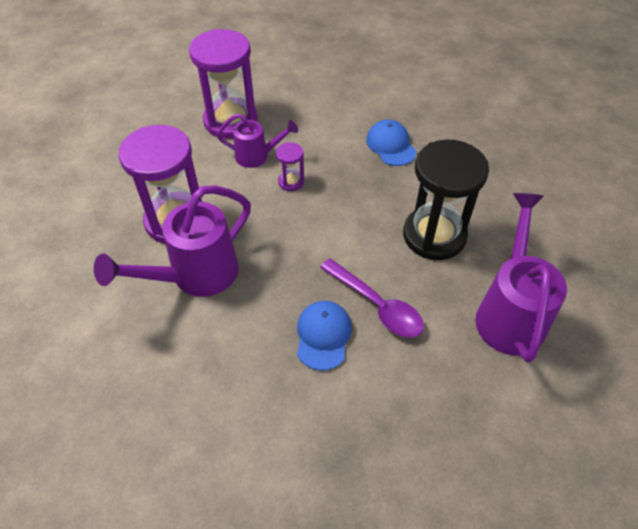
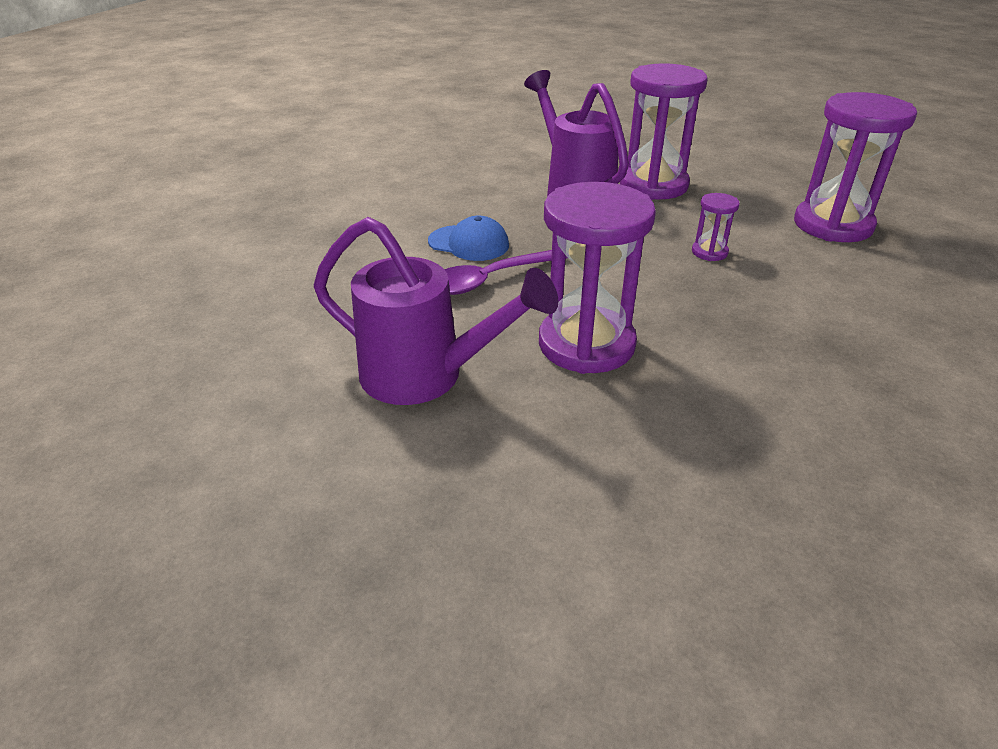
camera: 105 degrees right, 15 degrees down
purple watering can [217,114,298,168] -> none
blue cap [366,120,417,166] -> none
black hourglass [403,139,489,260] -> purple hourglass [539,182,656,374]

